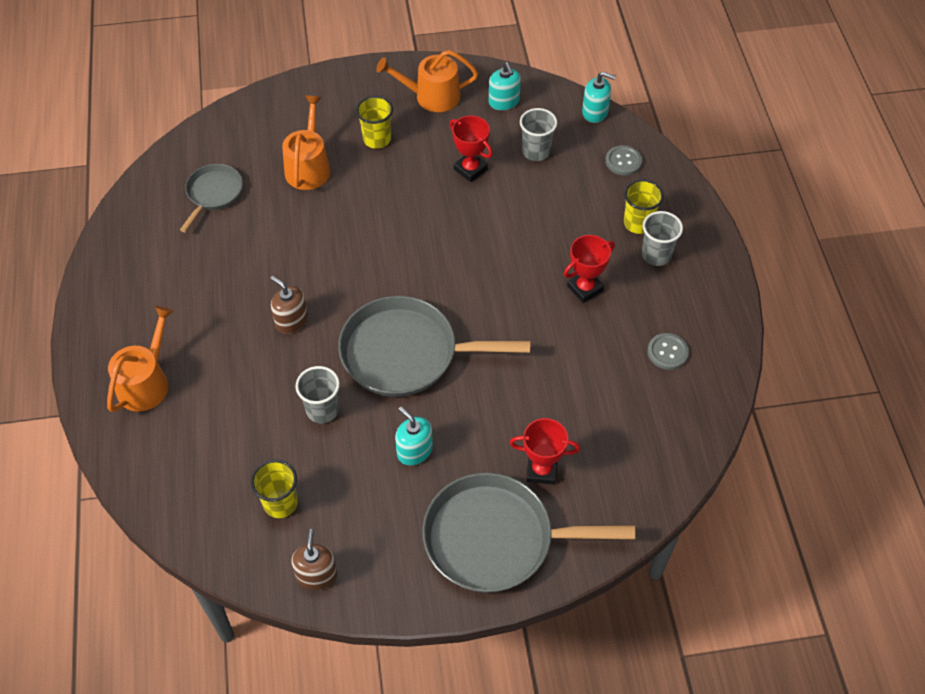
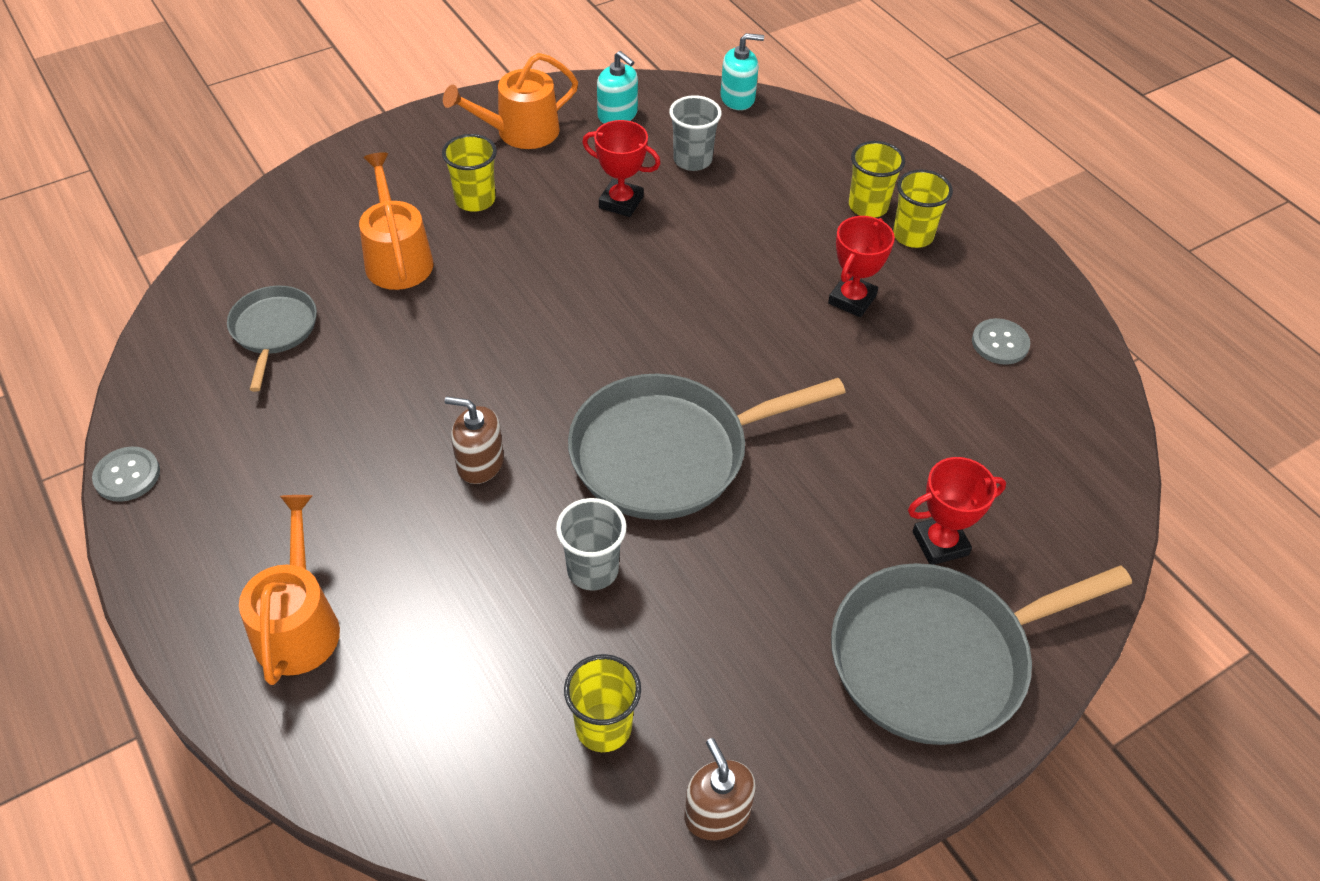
camera: 25 degrees left, 5 degrees down
turquoise soap dispenser [395,407,433,466] -> none
grey button [605,145,642,176] -> grey button moved to [92,447,160,502]
grey cup [642,211,683,266] -> yellow cup [893,170,953,248]

